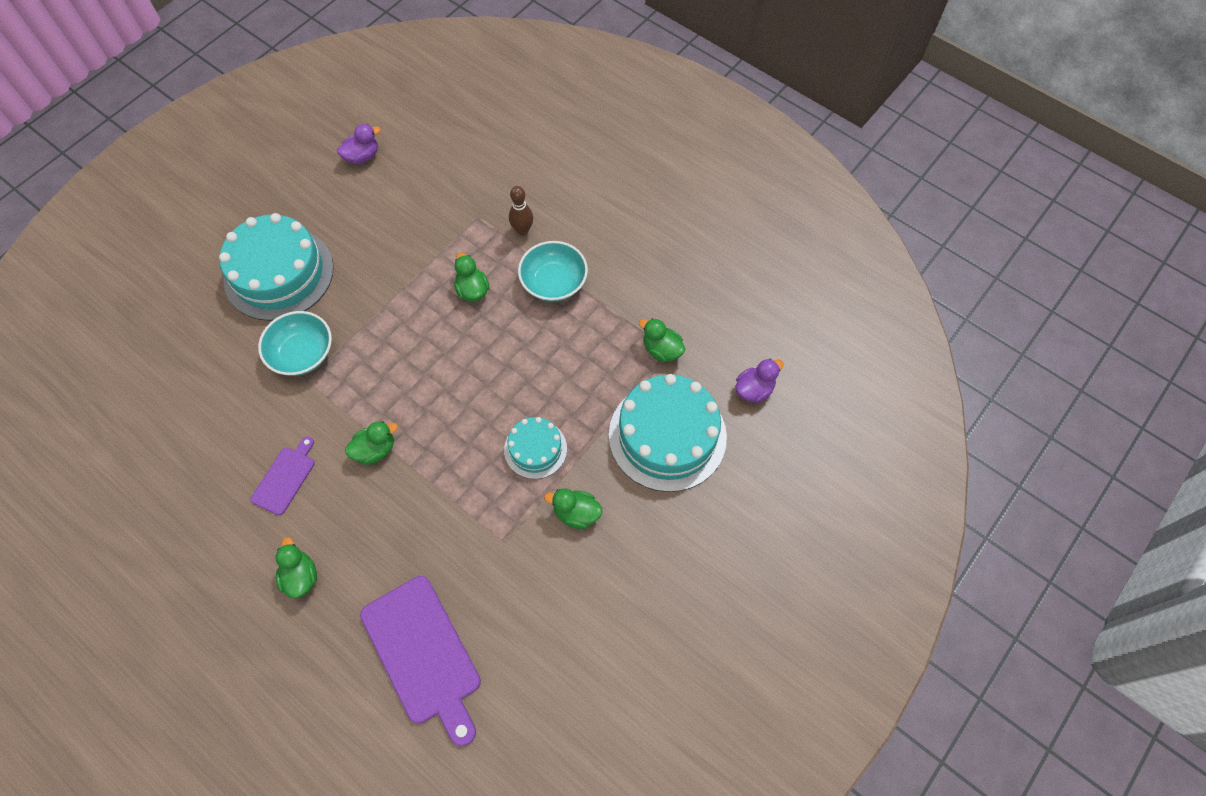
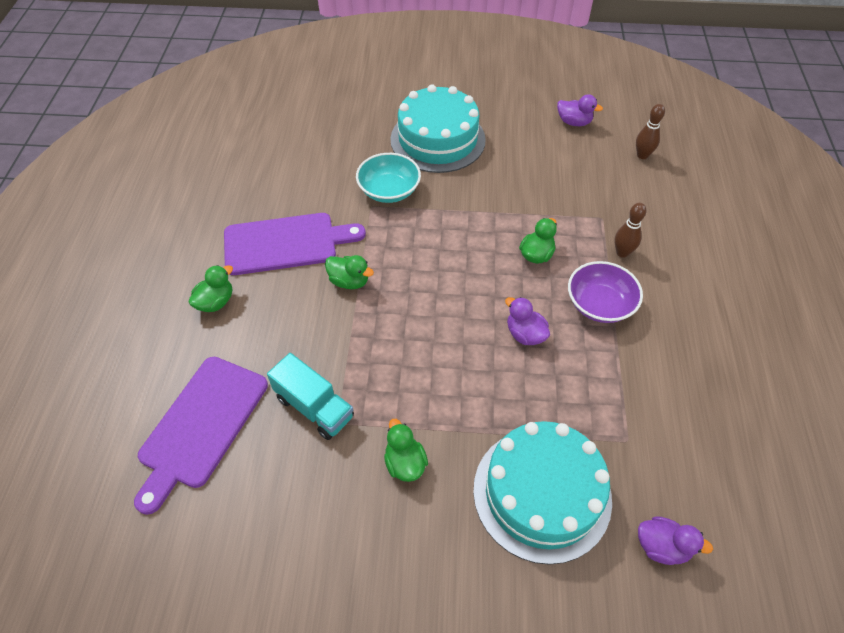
camera: 55 degrees right, 10 degrees down
purple cutting board [251,436,315,515] -> purple cutting board [224,213,366,275], size x1.87
turquoise cake [504,417,567,479] -> none
turquoise bowl [518,241,588,302] -> purple bowl [568,261,643,323]
green duck [639,318,685,362] -> none
none -> turquoise truck [267,353,354,440]
none -> purple duck [505,297,550,345]
none -> brown bowling pin [636,104,665,159]

